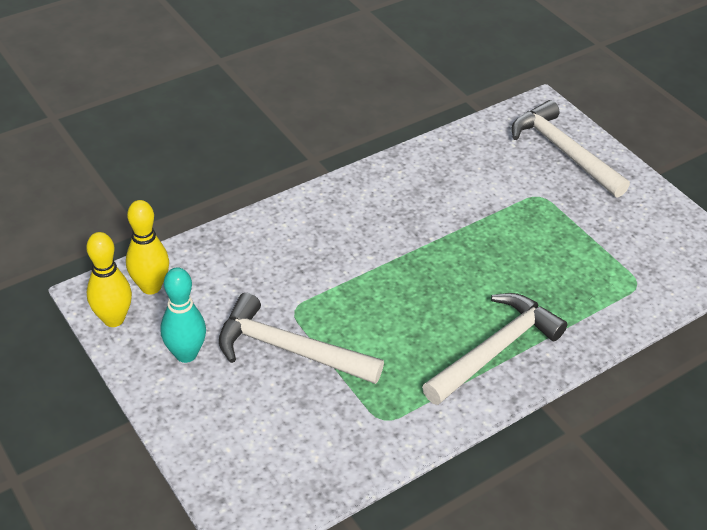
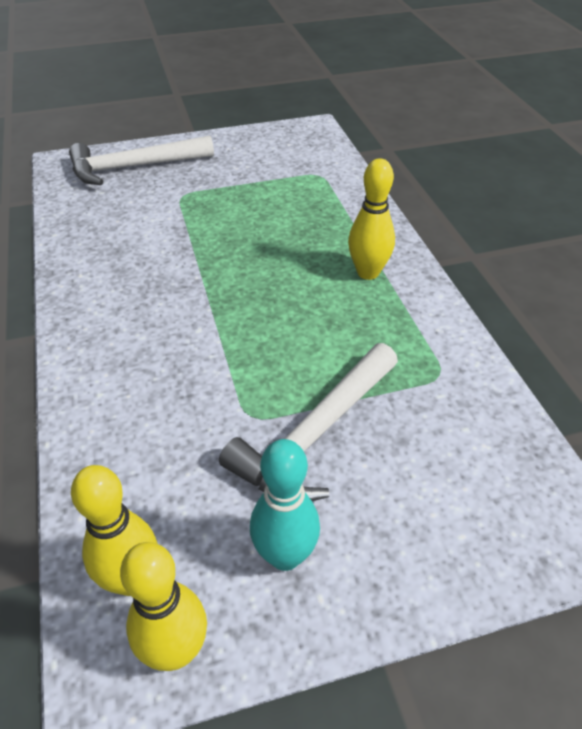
camera: 70 degrees left, 0 degrees up
white hammer [422,293,568,405] -> yellow bowling pin [348,158,395,280]

